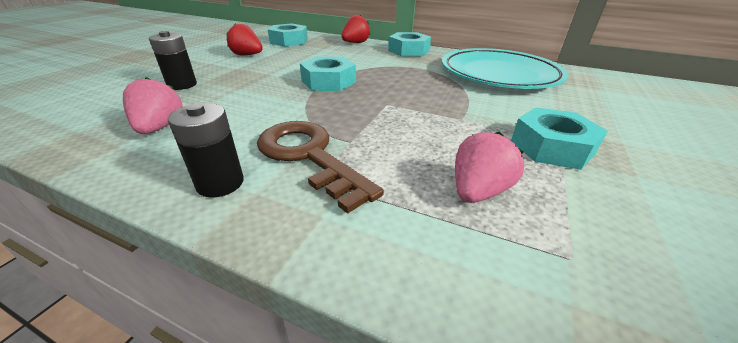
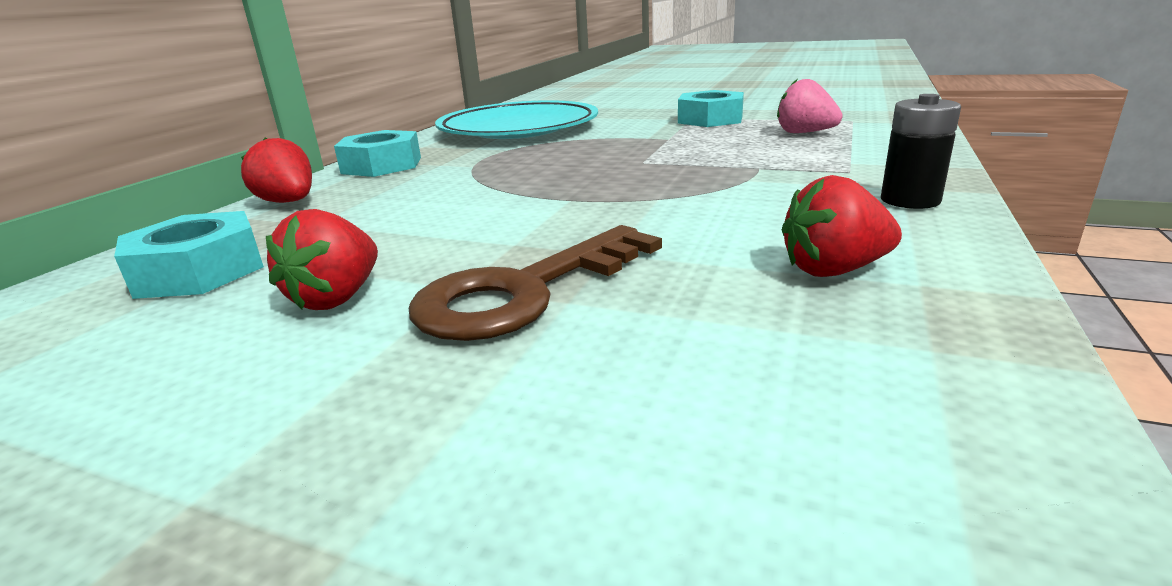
camera: 90 degrees left, 10 degrees down
pink strawberry [123,77,183,134] -> red strawberry [782,175,902,277]
black battery [149,31,197,90] -> none
brown key [257,121,384,214] -> brown key moved to [409,225,662,341]
turquoise nut [300,56,356,91] -> none

